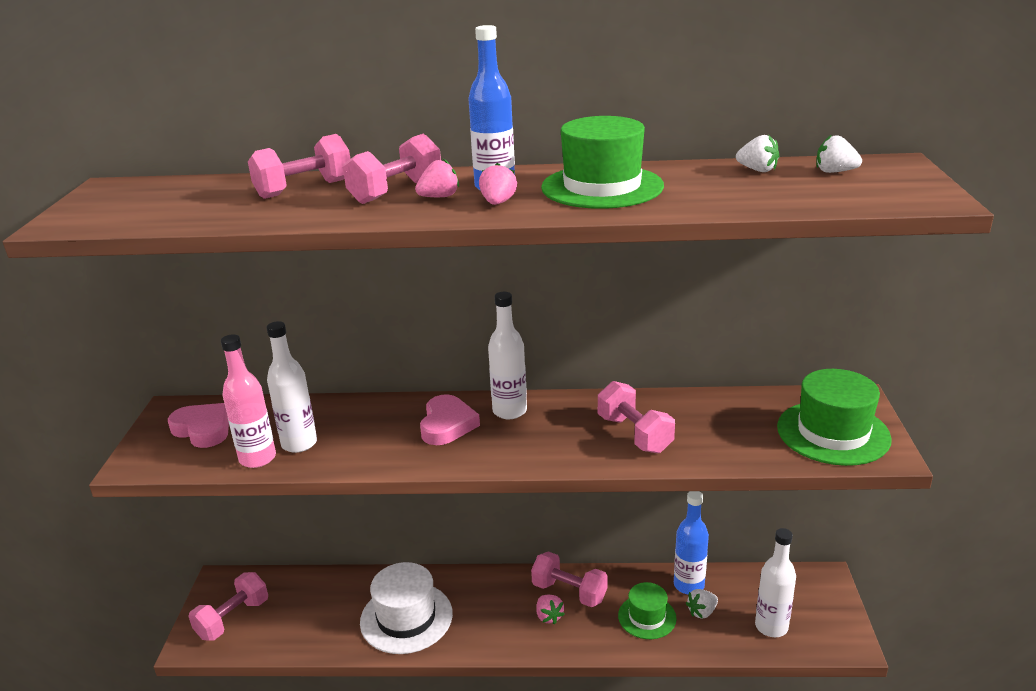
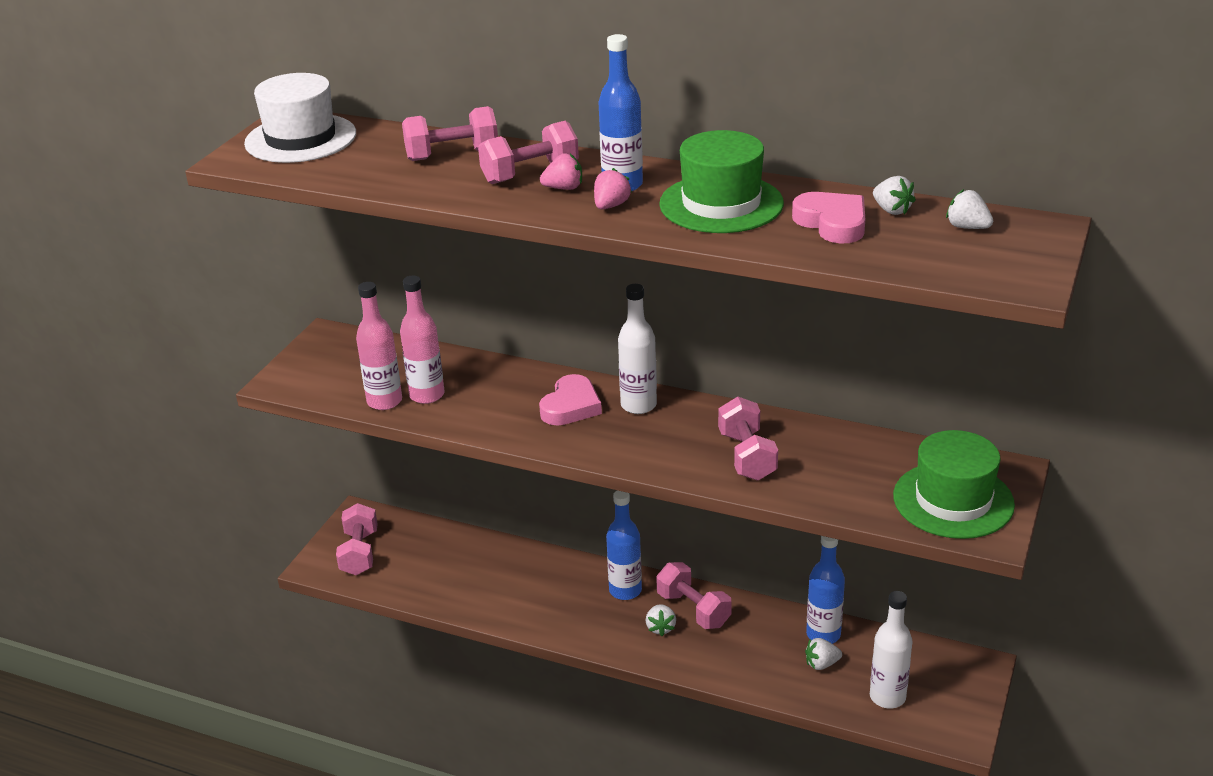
camera: 20 degrees right, 5 degrees up
pink heart [168,403,229,448] -> pink heart moved to [792,192,865,244]
pink dumbbell [188,572,268,641] -> pink dumbbell turned 60 degrees counterclockwise [336,503,378,575]
white bottle [266,321,317,453] -> pink bottle [400,276,444,404]
white hat [360,562,453,654] -> white hat moved to [244,73,356,163]
pink strawberry [536,595,565,624] -> white strawberry [646,604,676,636]
green hat [618,582,677,639] -> none
none -> blue bottle [606,490,642,600]

